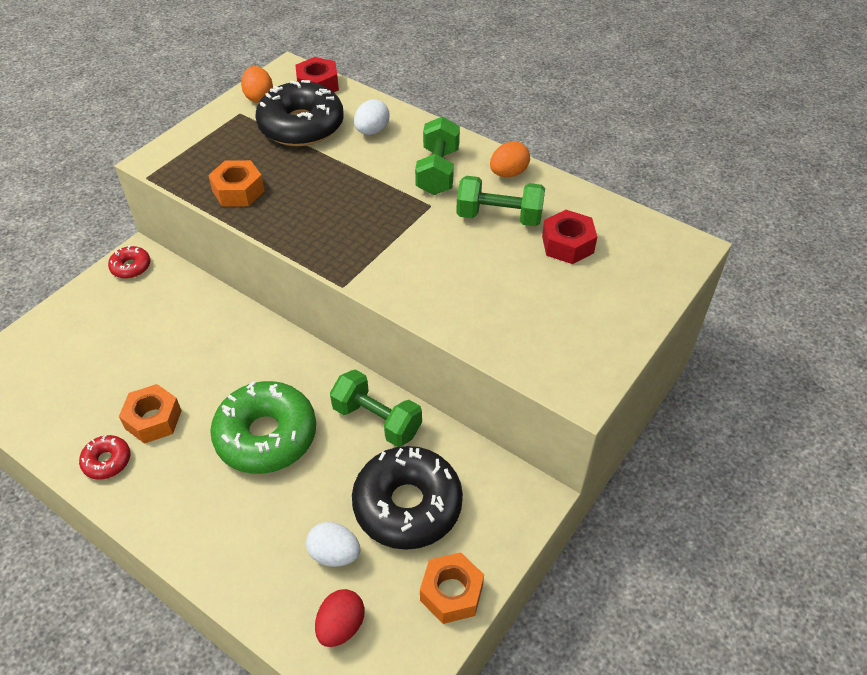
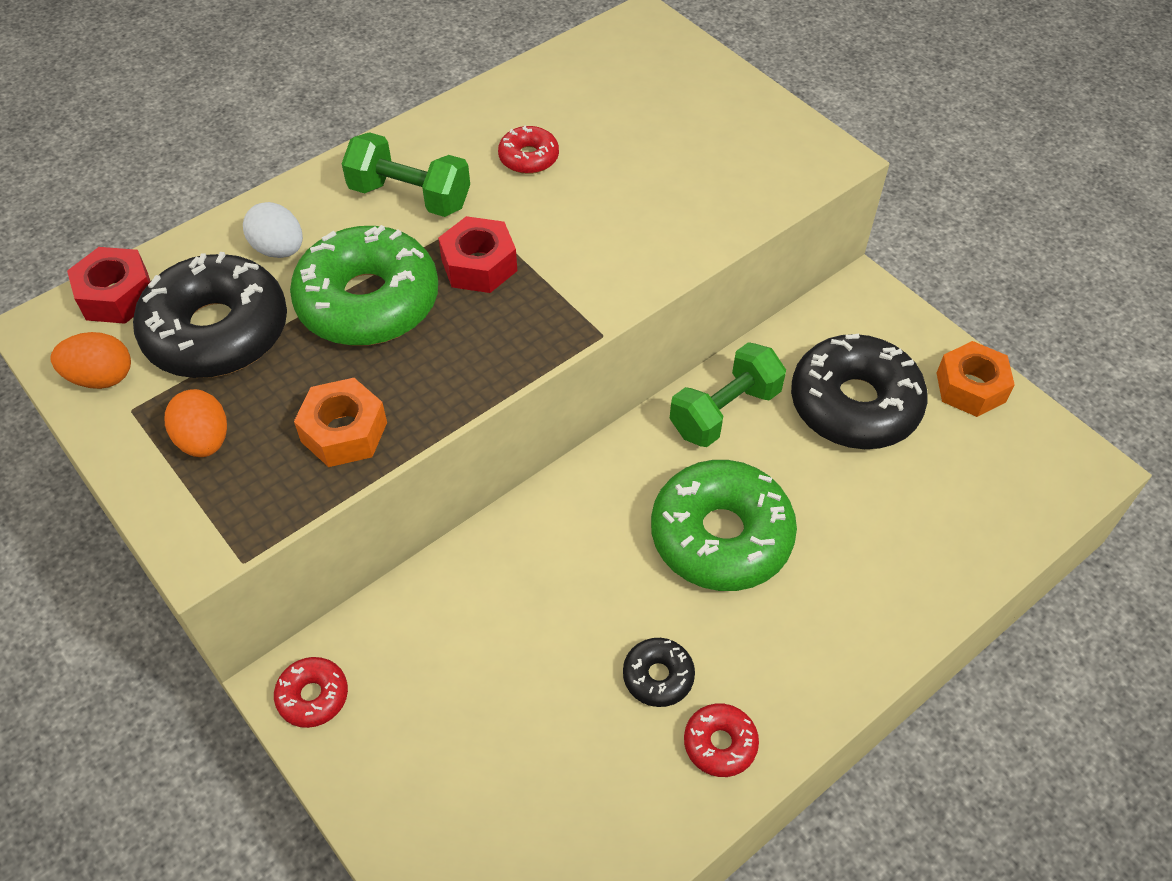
camera: 75 degrees left, 5 degrees up
orange nut [119,384,182,444] -> black donut [623,638,695,707]
white egg [306,522,360,567] -> none
red egg [315,589,365,647] -> none
green dumbbell [456,176,545,226] -> red donut [498,125,559,174]
orange egg [490,141,530,177] -> orange egg moved to [165,389,227,457]
red nut [542,210,597,264] -> red nut moved to [438,216,517,293]
none -> green donut [290,225,438,346]

